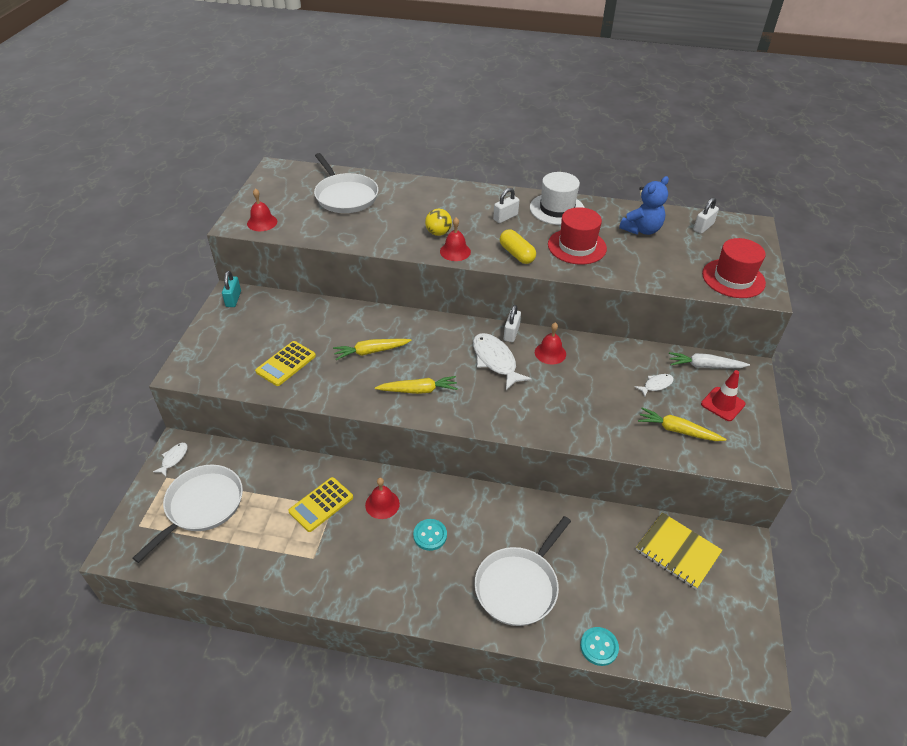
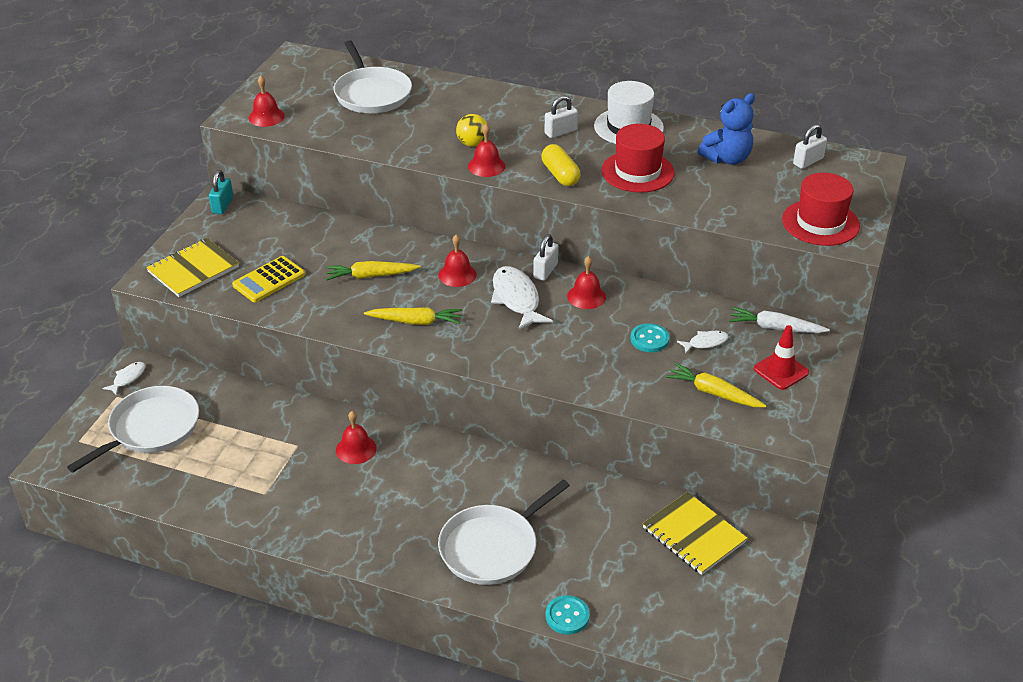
camera: 10 degrees right, 5 degrees down
yellow calculator [288,477,353,532] -> none
turquoise button [413,519,447,551] -> turquoise button moved to [631,323,669,352]
none -> yellow notebook [146,238,239,297]
none -> red bell [438,235,477,287]

